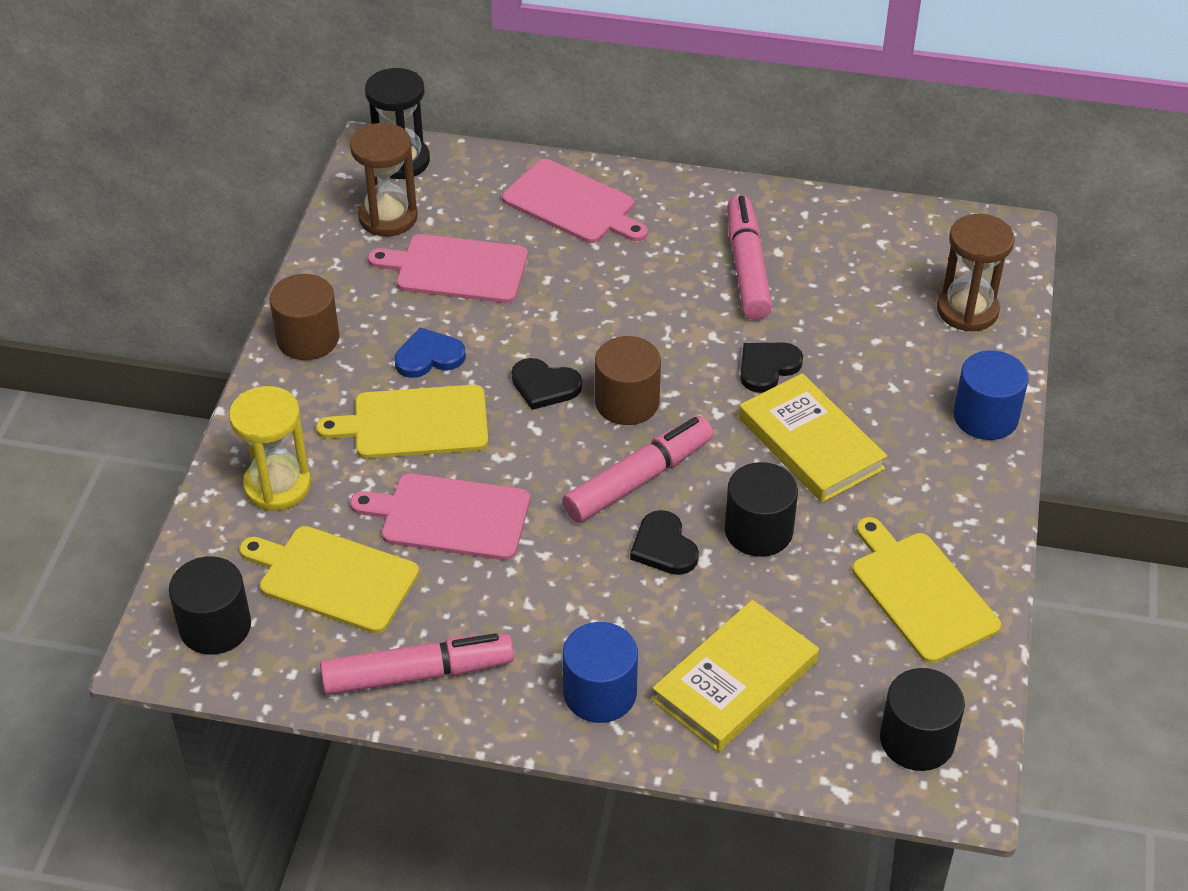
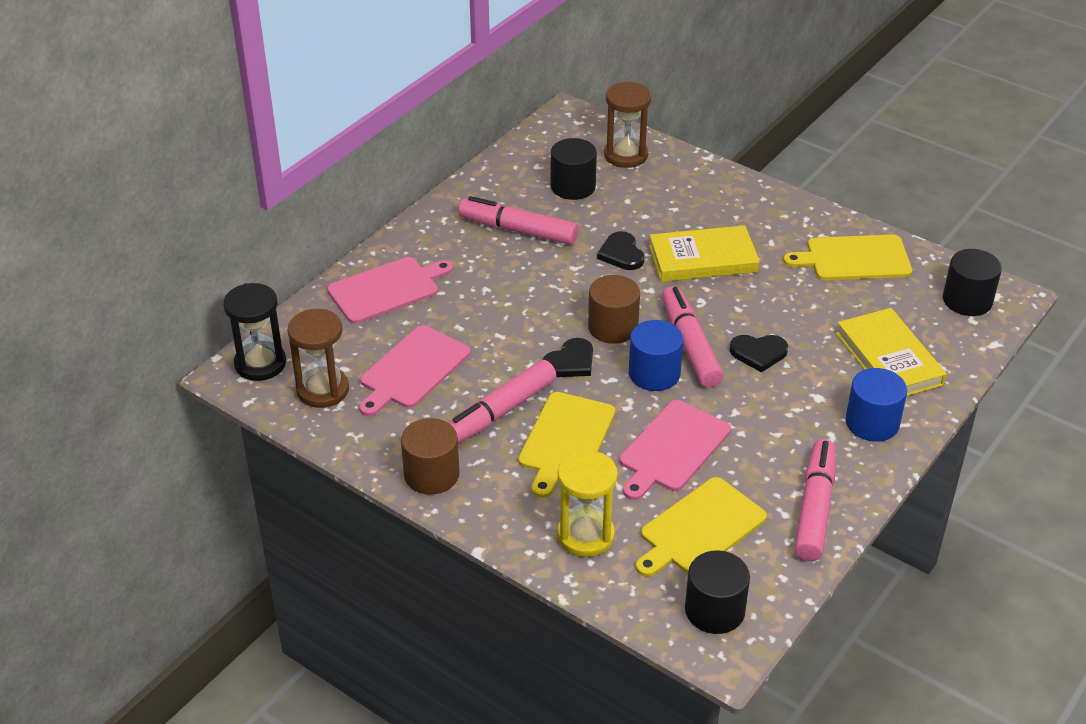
camera: 65 degrees left, 5 degrees down
blue heart [394,327,466,378] -> pink marker [449,360,557,444]
black cylinder [725,462,798,557] -> black cylinder moved to [551,138,597,200]
blue cylinder [953,350,1029,440] -> blue cylinder moved to [629,320,683,391]

